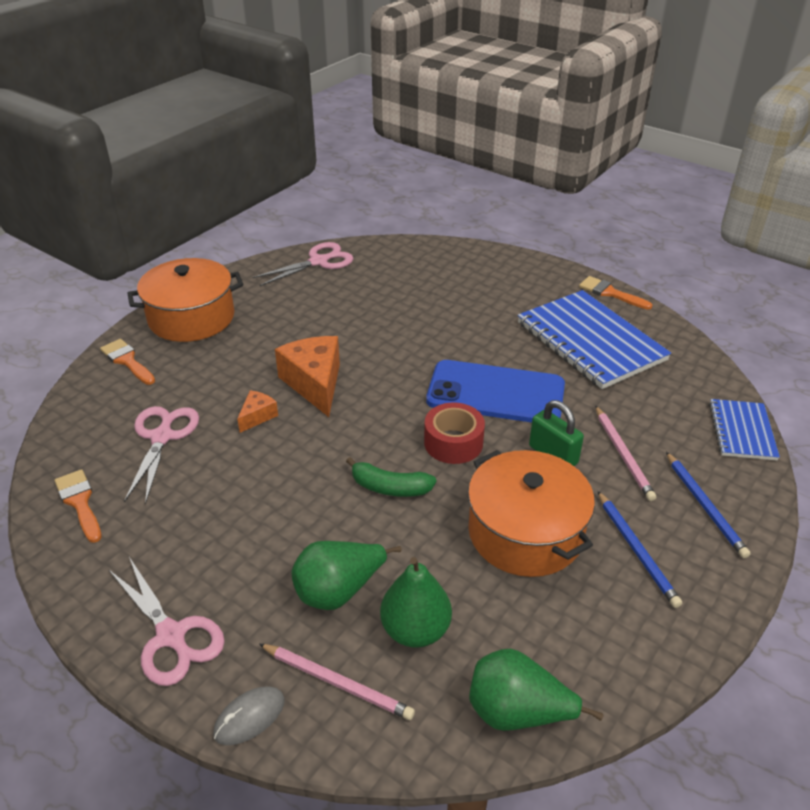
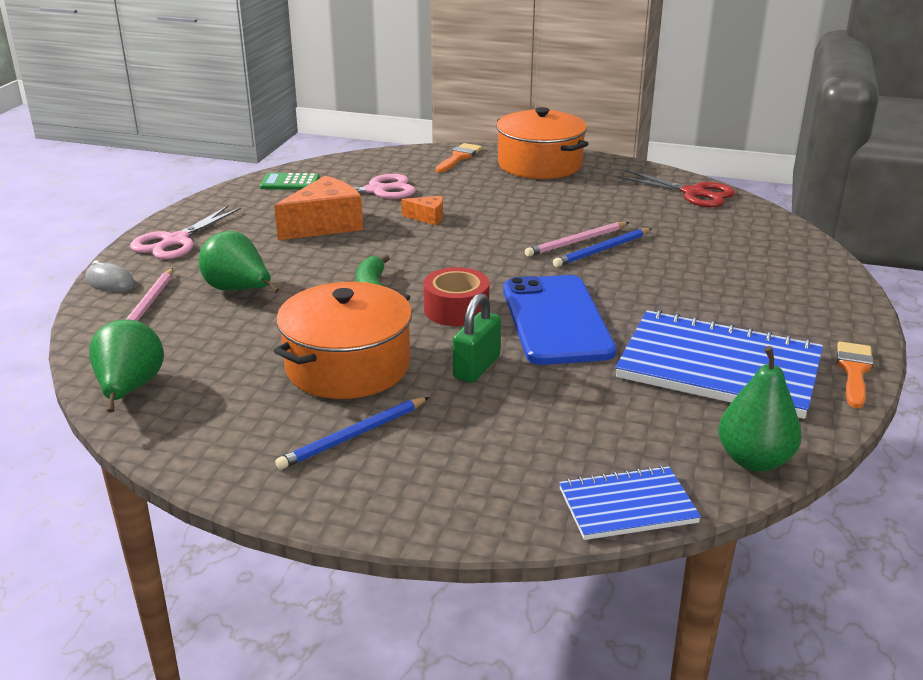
camera: 70 degrees right, 10 degrees down
orange brush [55,469,102,543] -> green calculator [260,173,320,190]
pink scissors [252,242,354,286] -> red scissors [618,170,735,207]
orange cheese [275,336,340,417] -> orange cheese moved to [274,176,363,240]
green pear [380,557,452,648] -> green pear moved to [718,346,802,471]
blue notebook [518,290,671,389] -> blue notebook turned 75 degrees clockwise [615,309,823,419]
pink pencil [595,406,656,501] -> pink pencil moved to [525,222,629,257]
blue pencil [666,452,751,558] -> blue pencil moved to [553,228,652,267]

